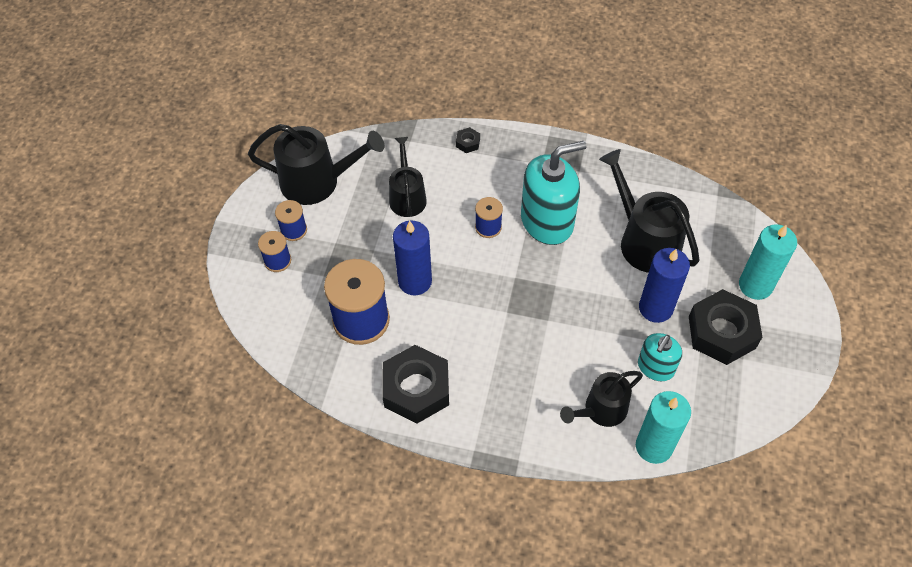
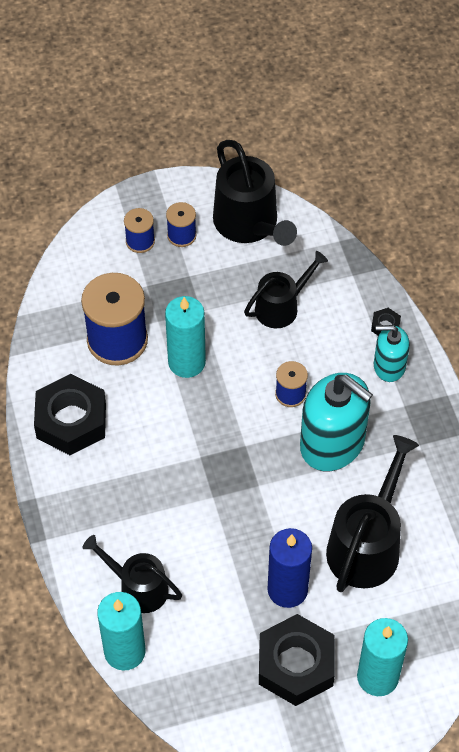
camera: 60 degrees right, 0 degrees up
blue candle [393,220,432,295] -> turquoise candle [165,296,206,378]
turquoise soap dispenser [638,333,682,381] -> turquoise soap dispenser moved to [374,325,410,382]

